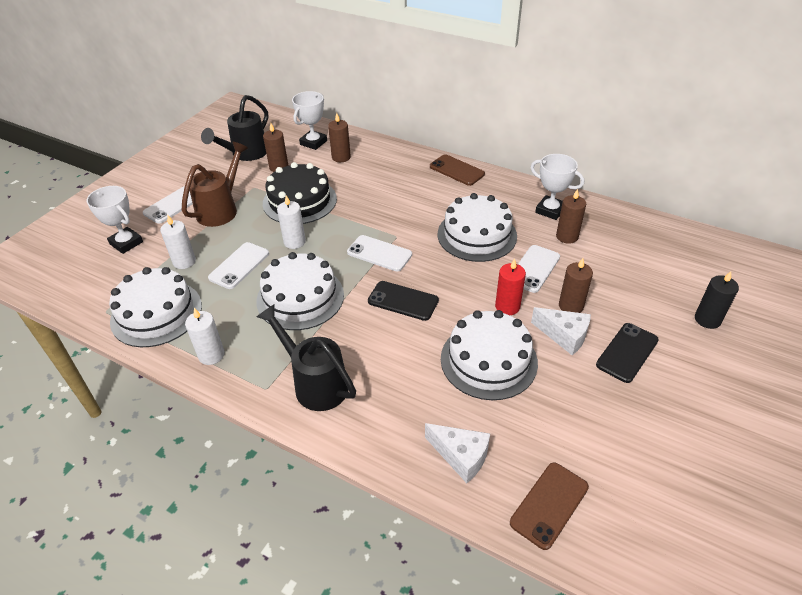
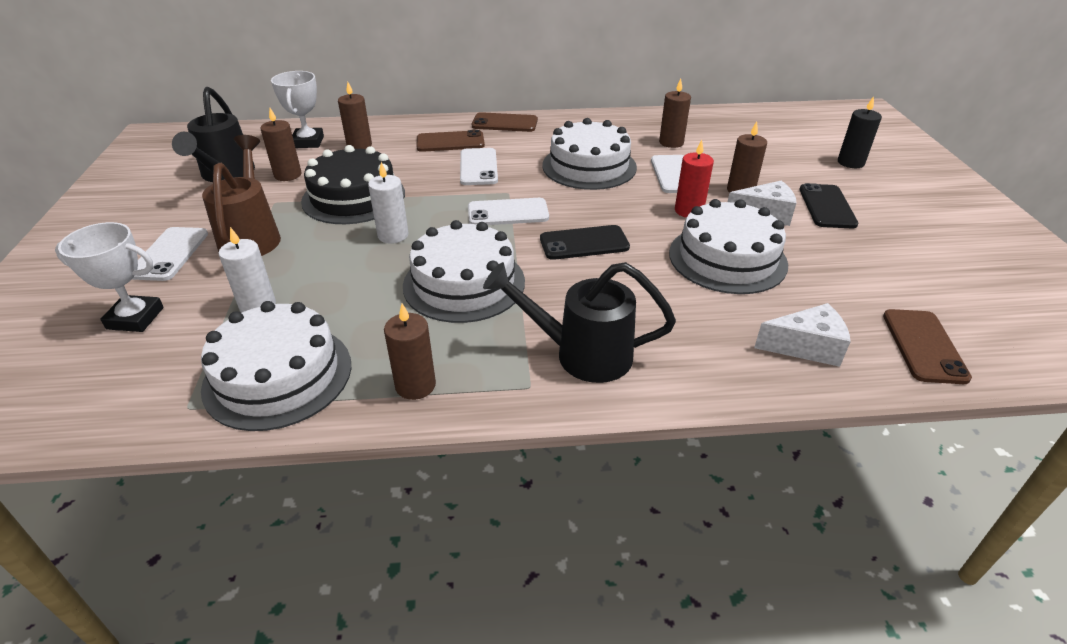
camera: 35 degrees left, 5 degrees down
white candle [185,308,225,365] -> brown candle [384,304,436,400]
white phone [208,242,269,289] -> white phone moved to [460,148,498,185]
white trophy [531,154,584,220] -> none
none -> brown phone [417,130,485,152]

